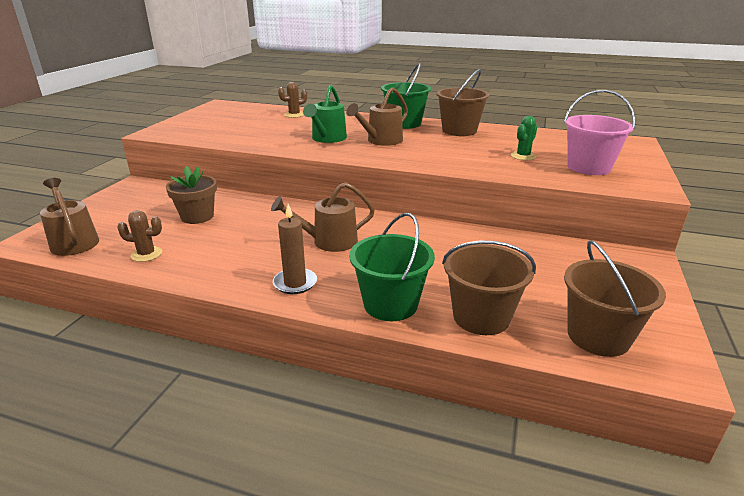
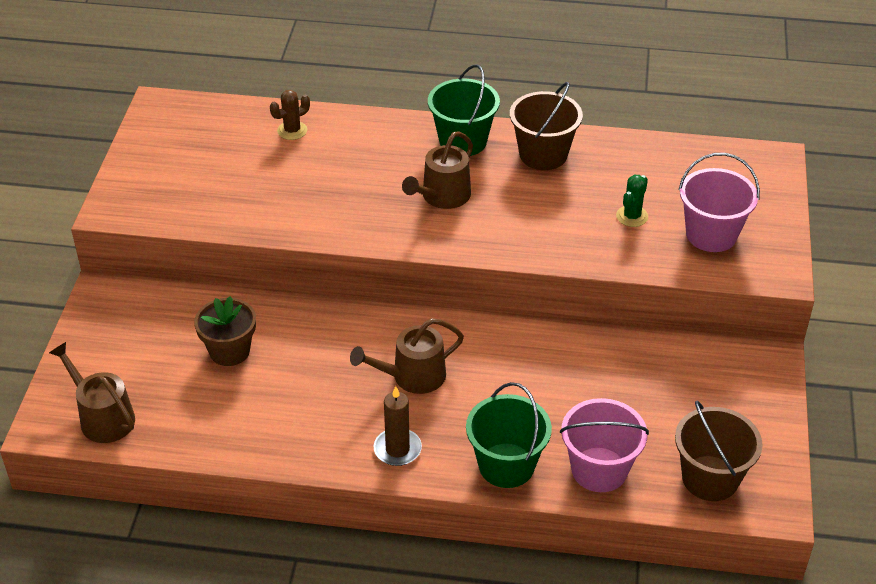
camera: 10 degrees left, 15 degrees up
brown cactus [117,210,162,262] -> none
green watering can [303,85,347,143] -> none
brown bucket [442,240,536,335] -> pink bucket [560,398,649,492]

